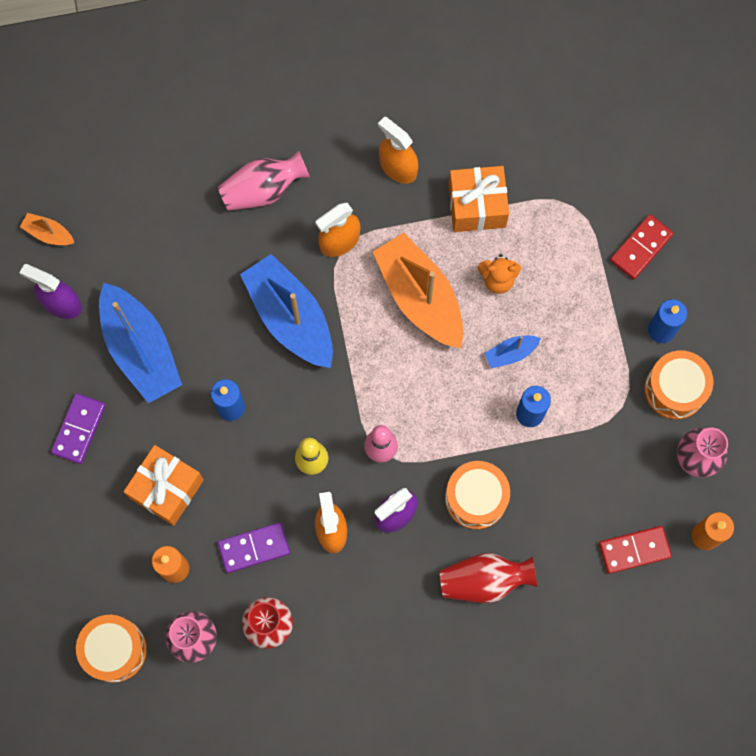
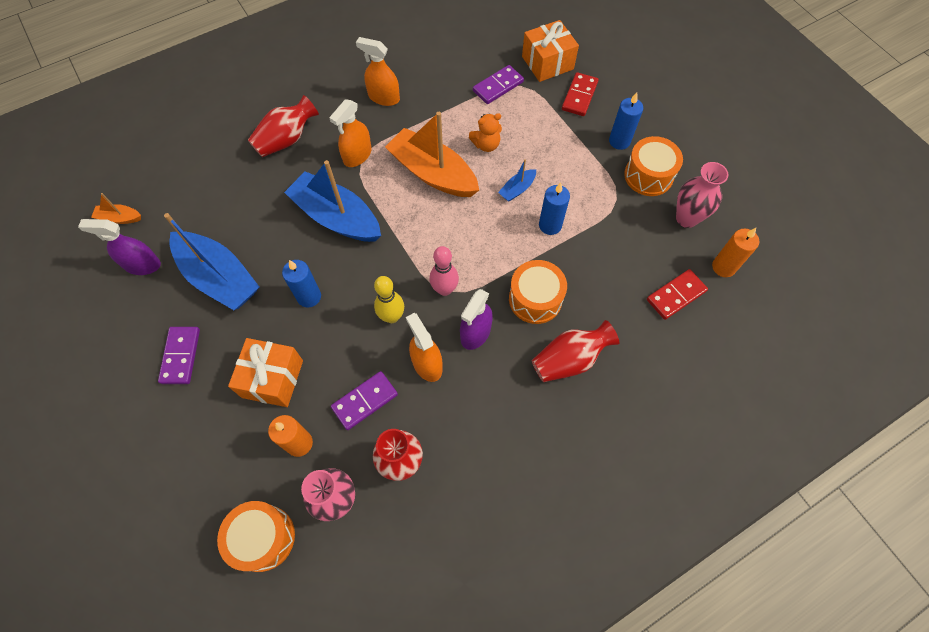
camera: 20 degrees left, 10 degrees down
pink vase [218,150,310,211] -> red vase [248,95,319,157]
orange gift [448,166,509,232] -> orange gift moved to [522,20,579,82]
none -> purple domino [473,65,524,104]

